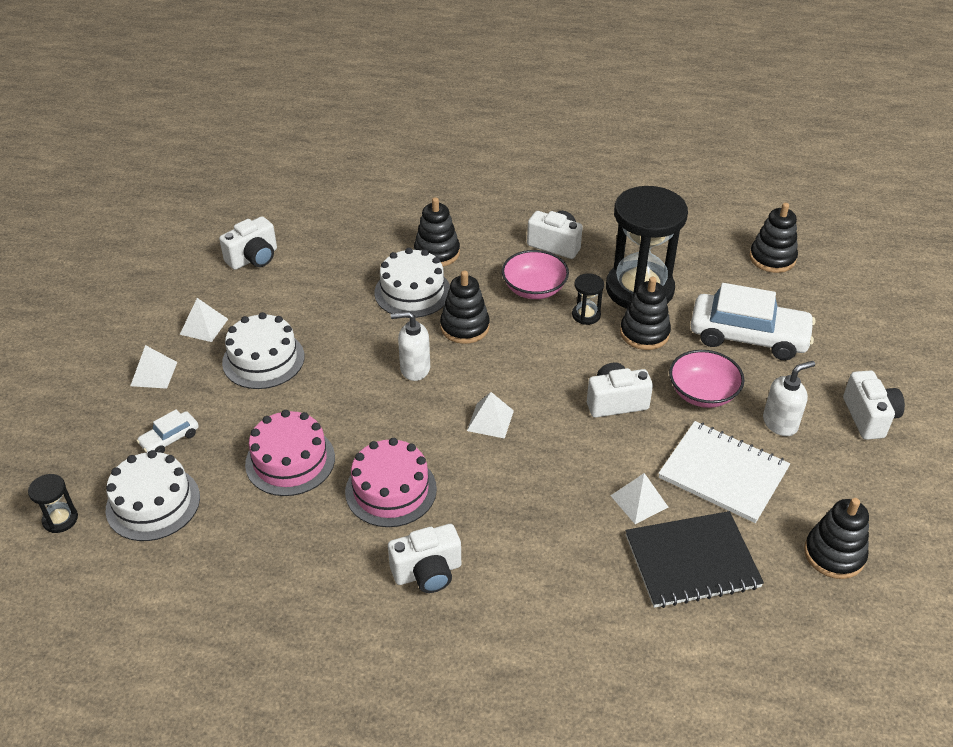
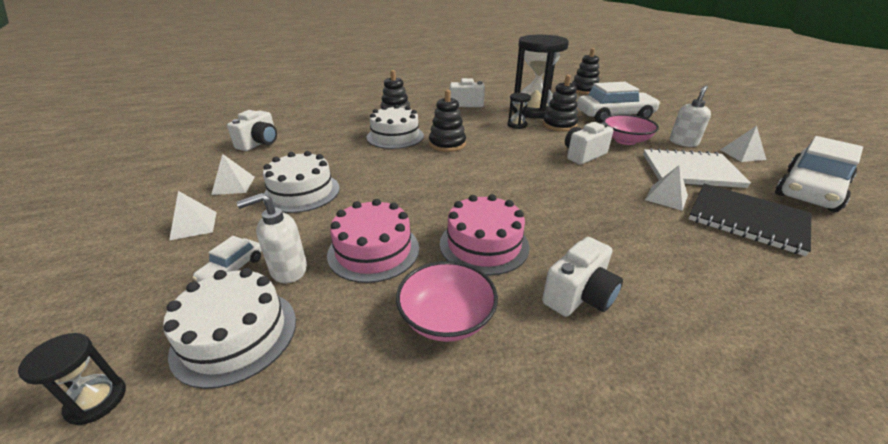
camera: 25 degrees left, 10 degrees down
white soap dispenser [391,311,430,381] -> white soap dispenser moved to [236,193,307,283]
white pyramid [467,392,514,439] -> white pyramid moved to [720,126,766,162]
pink bowl [502,250,569,299] -> pink bowl moved to [396,261,498,342]
black notebook [625,511,764,608] -> black notebook turned 75 degrees clockwise [689,184,811,256]
black stacking toy [804,498,869,579] -> white car [775,136,863,212]
white camera [843,370,905,440] -> none

